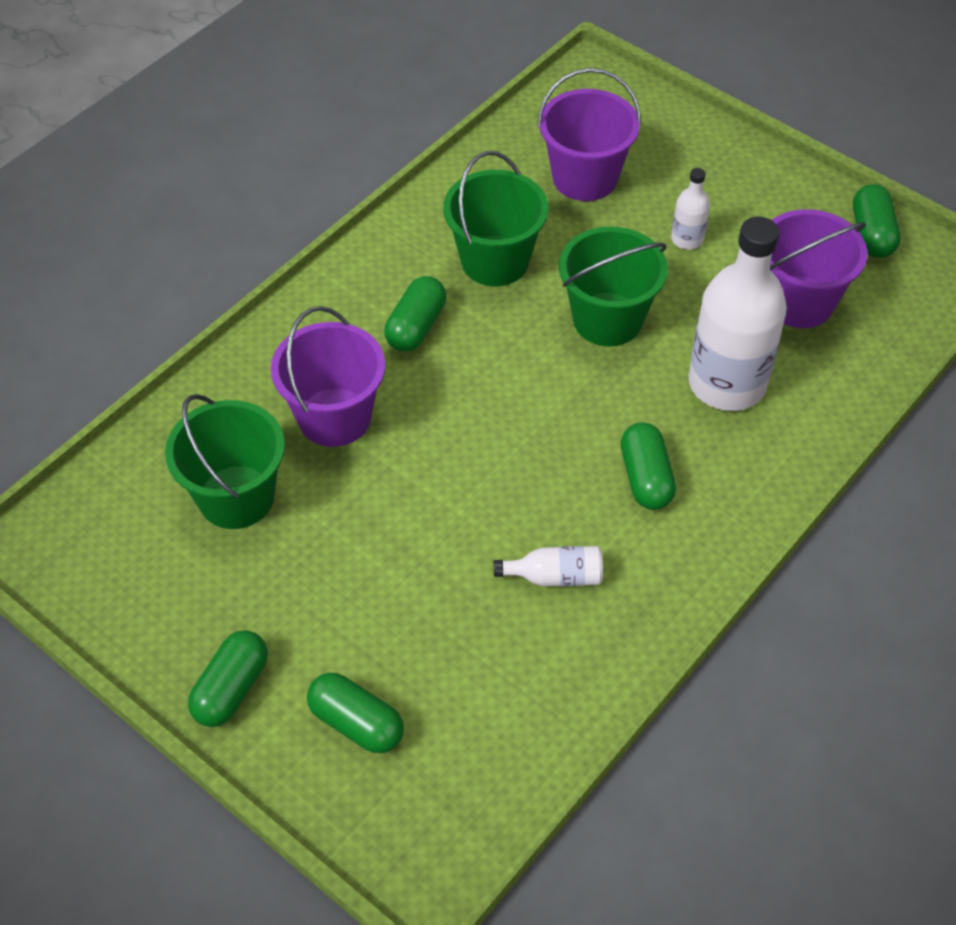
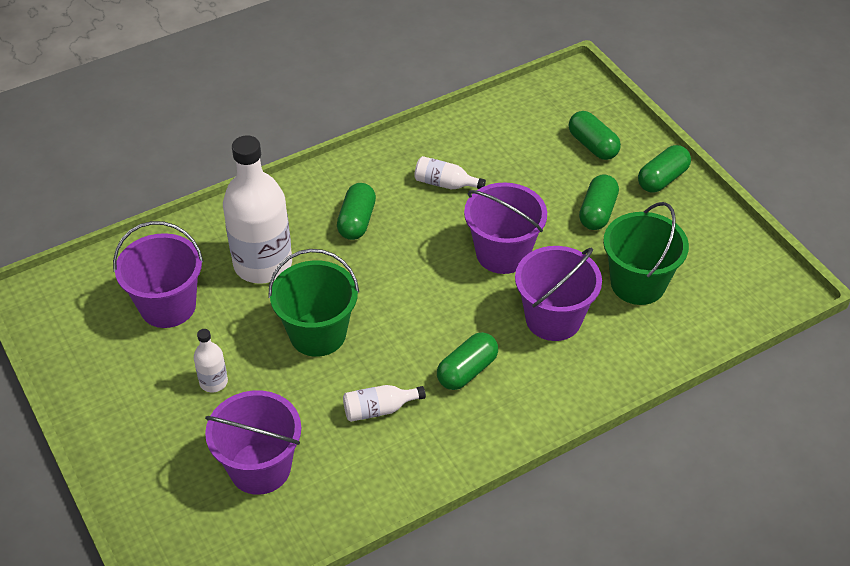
camera: 160 degrees left, 5 degrees down
green bucket [443,151,548,286] -> white bottle [343,385,426,422]
green capsule [853,184,901,258] -> green capsule moved to [579,174,619,230]
none -> purple bucket [464,182,547,274]

